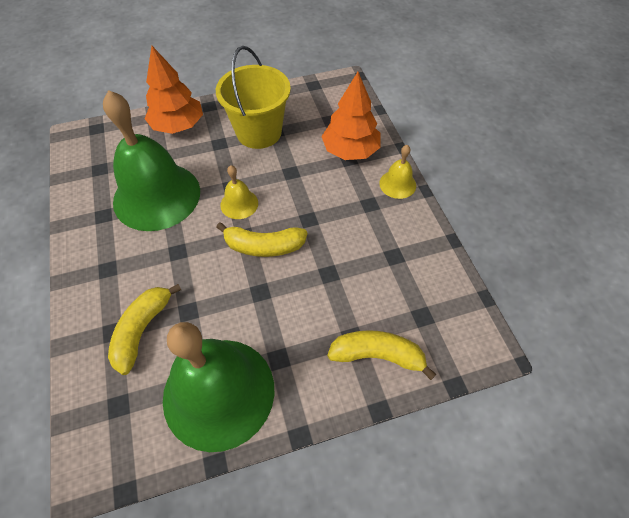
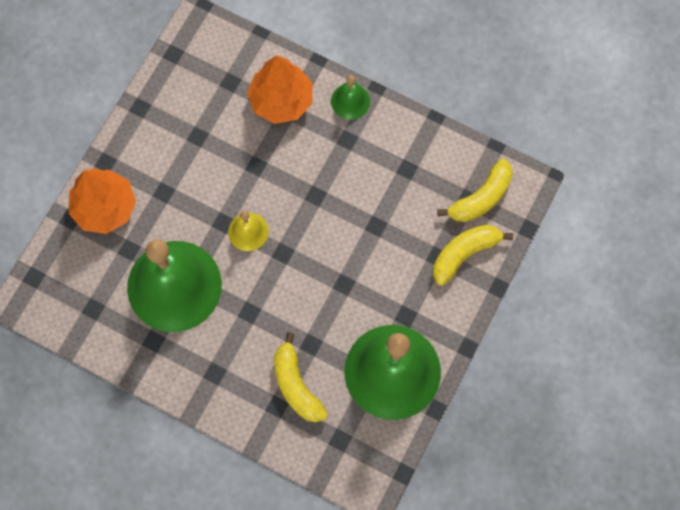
camera: 45 degrees left, 15 degrees up
yellow bucket [216,46,291,149] -> none
yellow banana [216,222,308,257] -> yellow banana moved to [437,159,513,222]
yellow bell [379,145,416,199] -> green bell [331,75,370,120]

